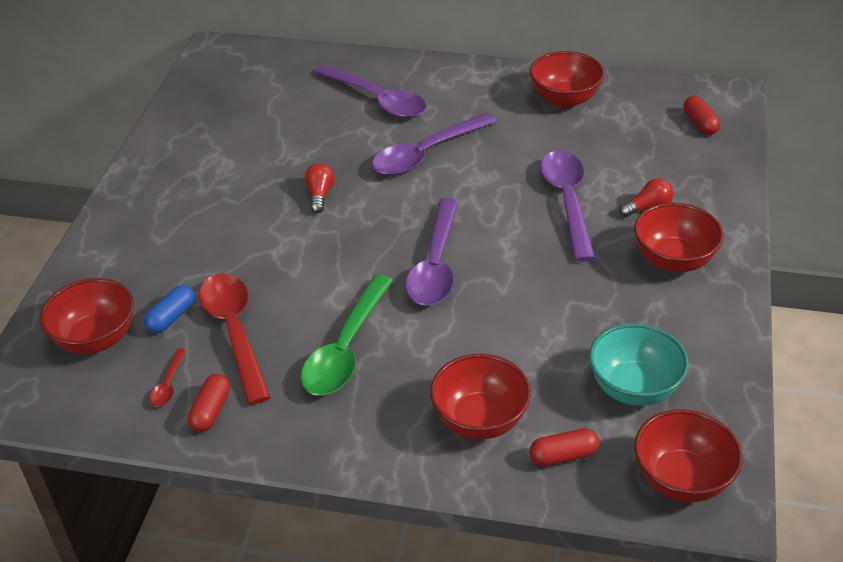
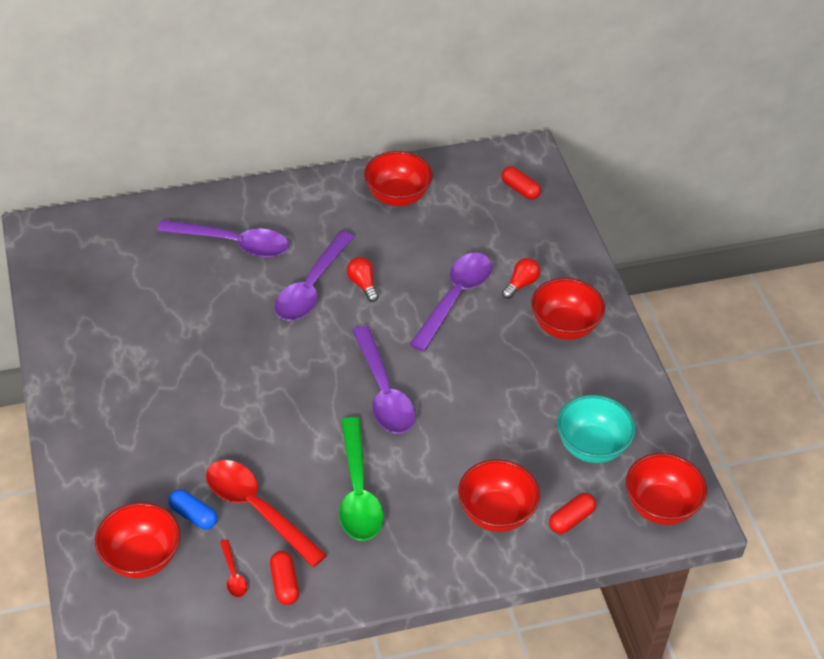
camera: 30 degrees left, 5 degrees up
blue capsule [144,285,195,333] -> blue capsule turned 60 degrees counterclockwise [168,489,218,530]
red light bulb [305,163,334,213] -> red light bulb moved to [347,257,378,302]
purple spoon [540,151,595,262] -> purple spoon turned 60 degrees clockwise [409,253,492,352]

